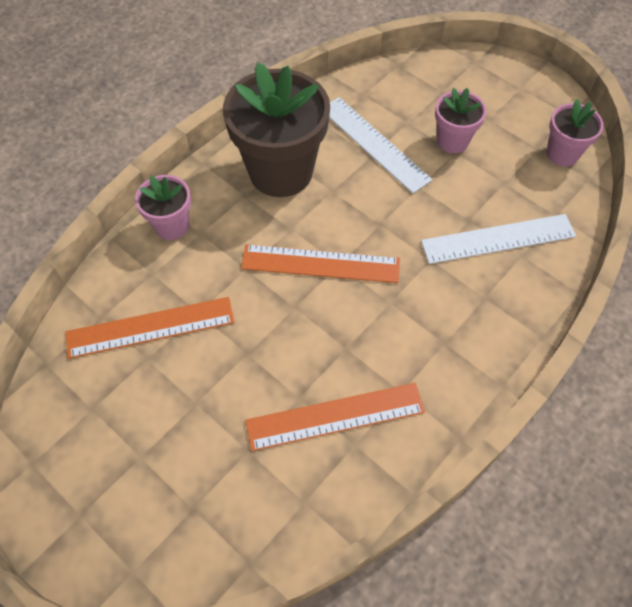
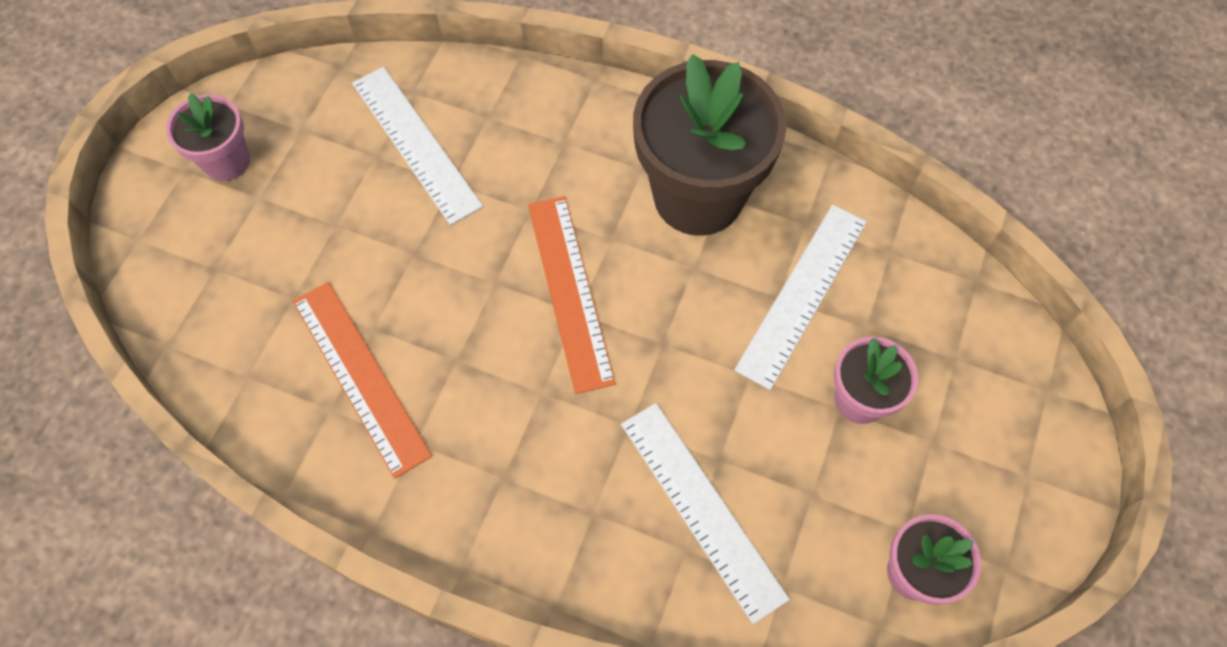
camera: 70 degrees right, 5 degrees up
orange ruler [66,297,234,359] -> white ruler [352,67,483,225]
pink flower pot [135,175,191,240] -> pink flower pot moved to [166,93,250,181]

